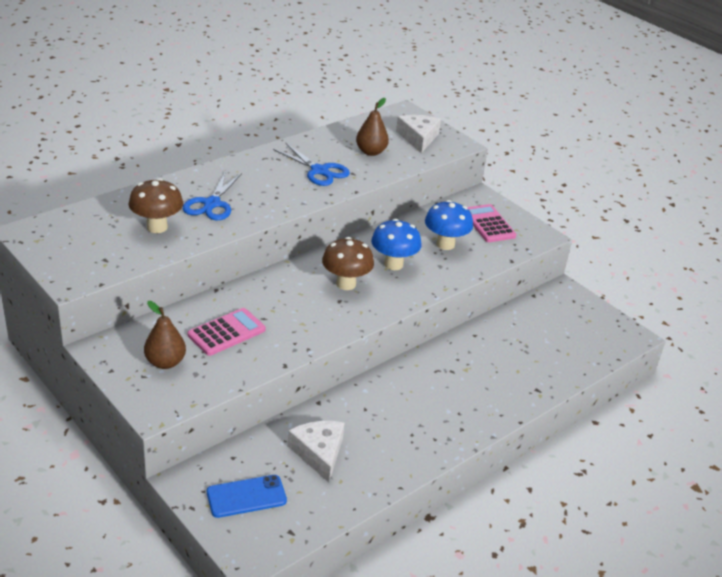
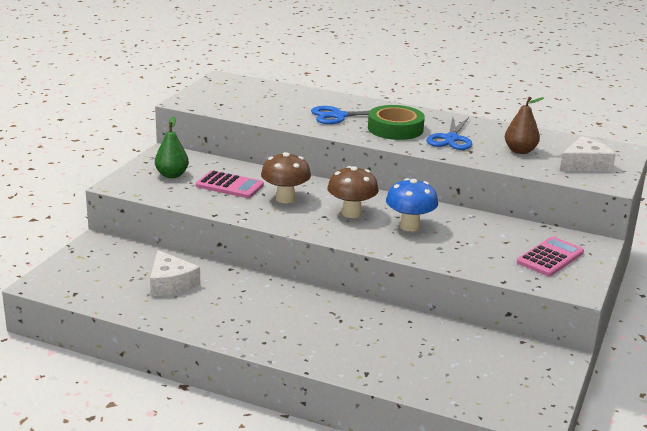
camera: 65 degrees right, 10 degrees down
brown mushroom [129,178,183,233] -> brown mushroom moved to [261,152,311,203]
brown pear [144,301,186,369] -> green pear [155,116,189,178]
blue phone [207,475,287,518] -> none
white cheese [288,421,345,482] -> white cheese turned 105 degrees clockwise [150,250,200,296]
blue mushroom [425,200,473,250] -> none
none -> green tape [368,105,425,140]

